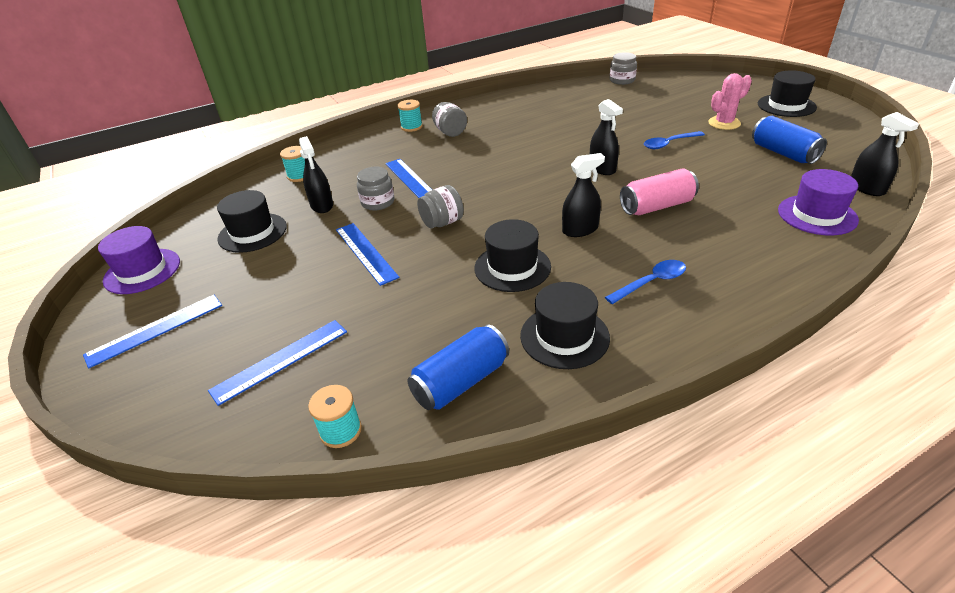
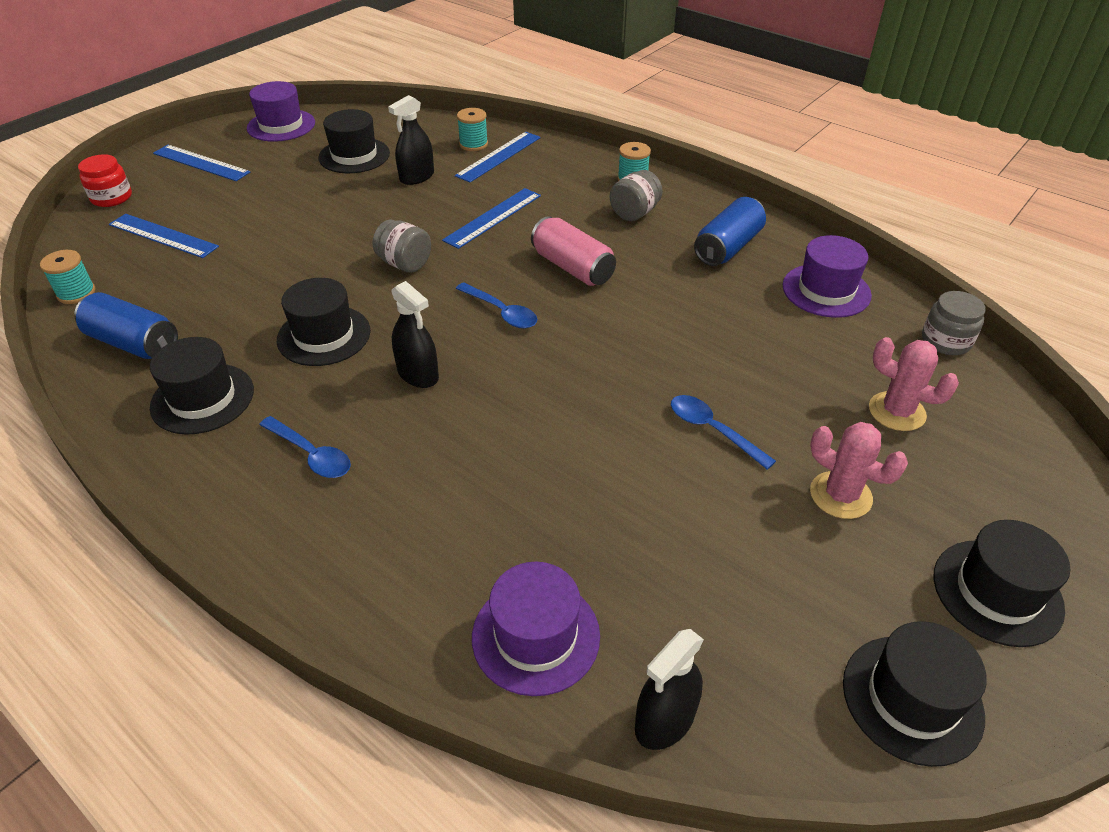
camera: 65 degrees right, 5 degrees up
blue ruler [336,223,400,286] -> blue ruler moved to [455,132,541,182]
grey jar [357,167,394,210] -> none
black spray bottle [590,99,623,175] -> none
pink can [620,169,699,215] -> pink can moved to [531,216,616,286]
blue can [752,116,827,164] -> blue can moved to [694,197,766,266]
none -> red jar [78,154,132,207]
none -> blue spoon [456,282,537,328]
none -> purple hat [783,235,872,318]
none -> black hat [843,621,987,767]
none -> pink cactus [869,337,959,431]

